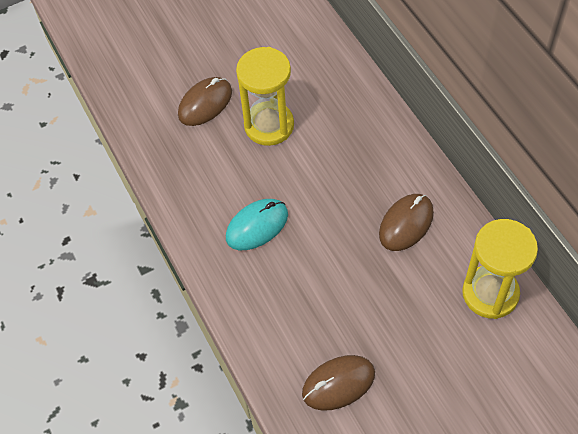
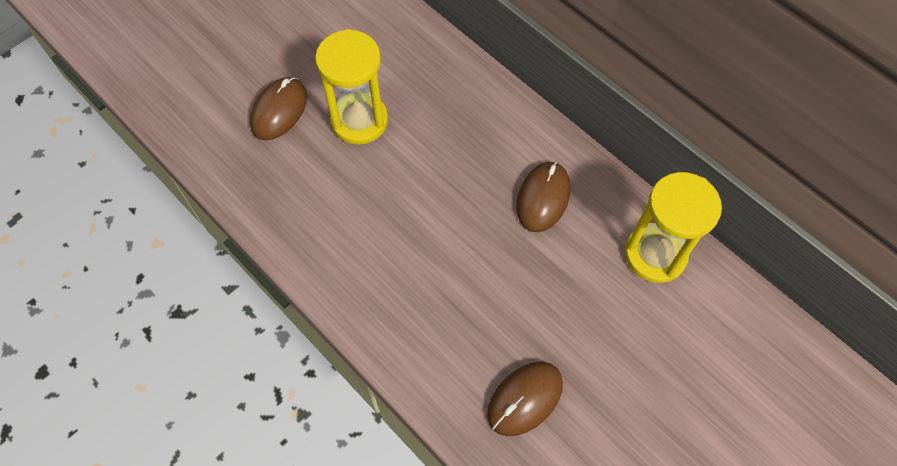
camera: 20 degrees left, 5 degrees up
turquoise mouse [226,199,288,250] -> none

